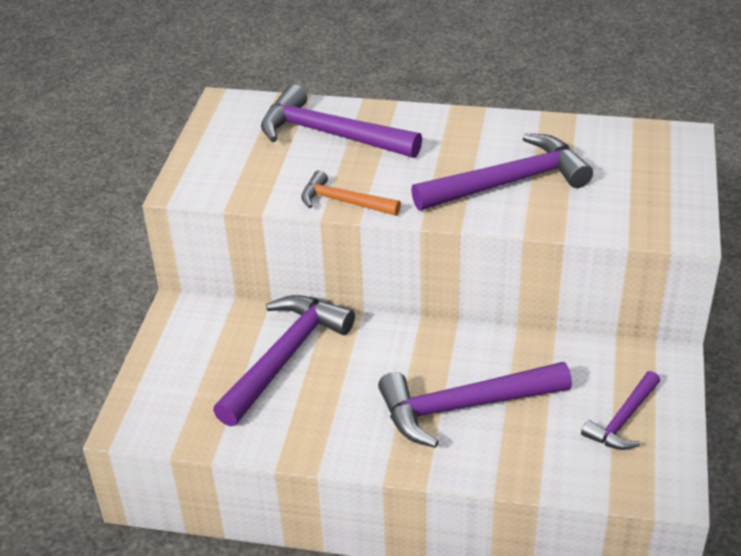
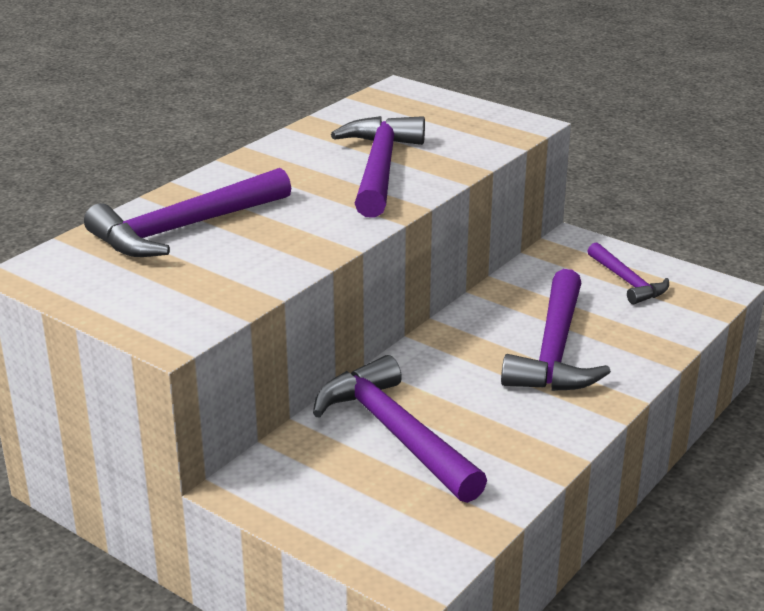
camera: 65 degrees left, 10 degrees down
orange hammer [301,170,401,216] -> none

